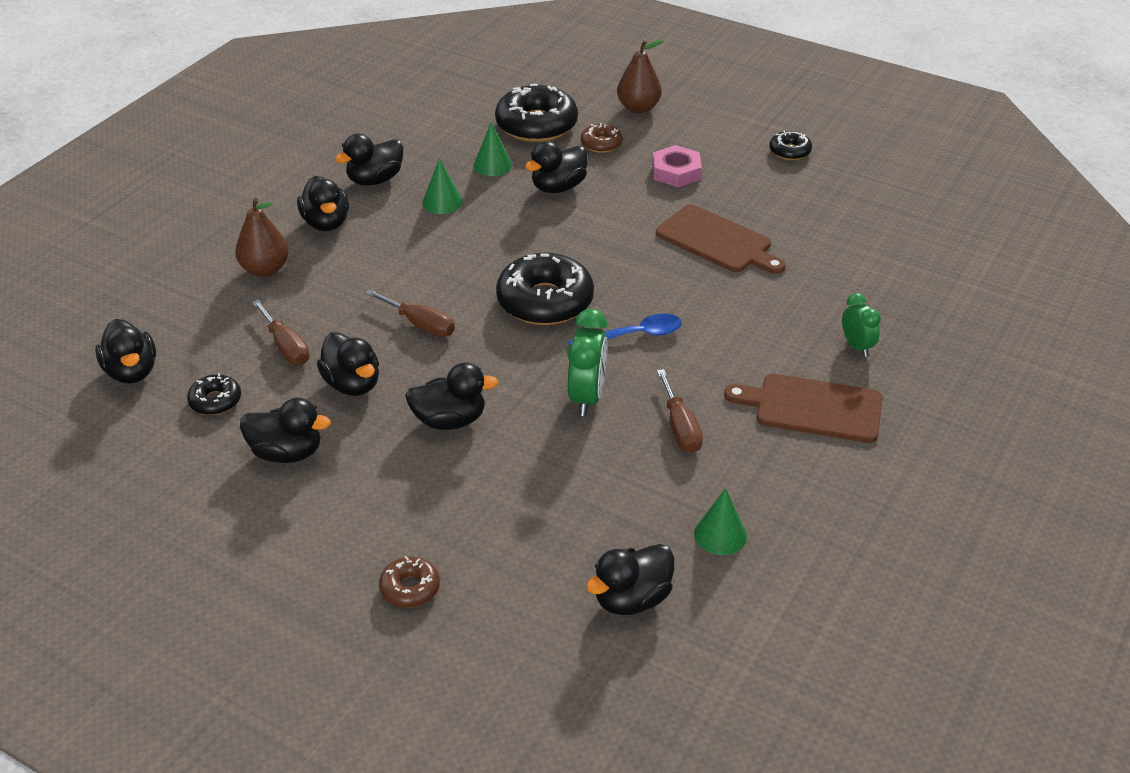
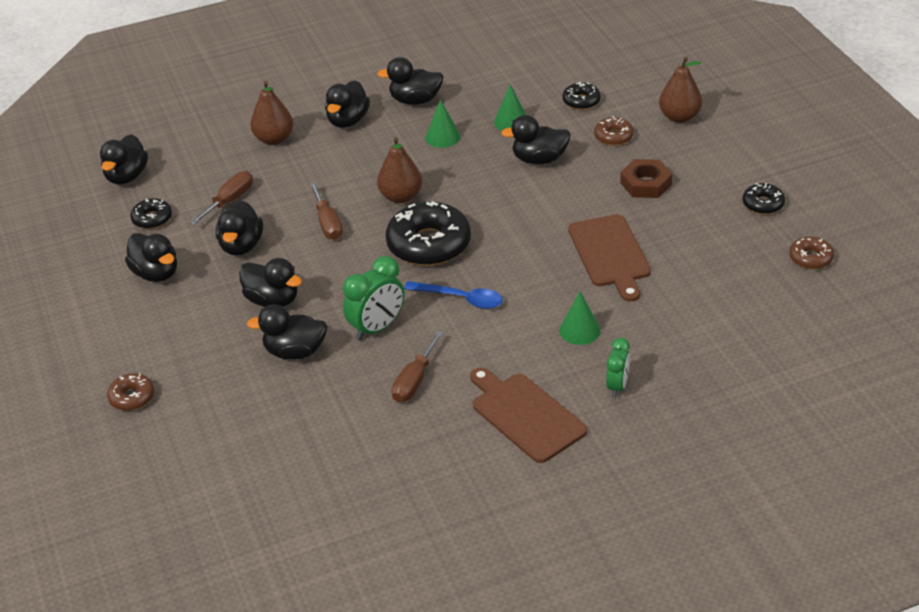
camera: 40 degrees right, 0 degrees up
brown screwdriver [252,300,309,365] -> brown screwdriver turned 150 degrees counterclockwise [190,171,253,225]
black donut [495,84,578,142] -> black donut [562,82,601,110], size x0.50
black duck [586,544,674,615] -> black duck moved to [247,304,327,360]
pink nut [652,145,702,187] -> brown nut [620,159,672,198]
green cone [694,488,747,555] -> green cone moved to [559,292,601,345]
none -> brown pear [377,137,422,203]
none -> brown donut [789,236,834,269]

